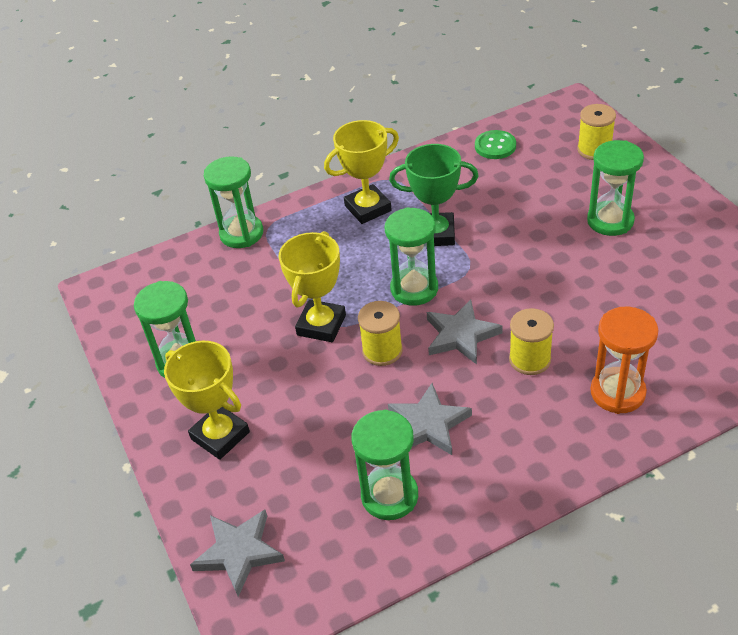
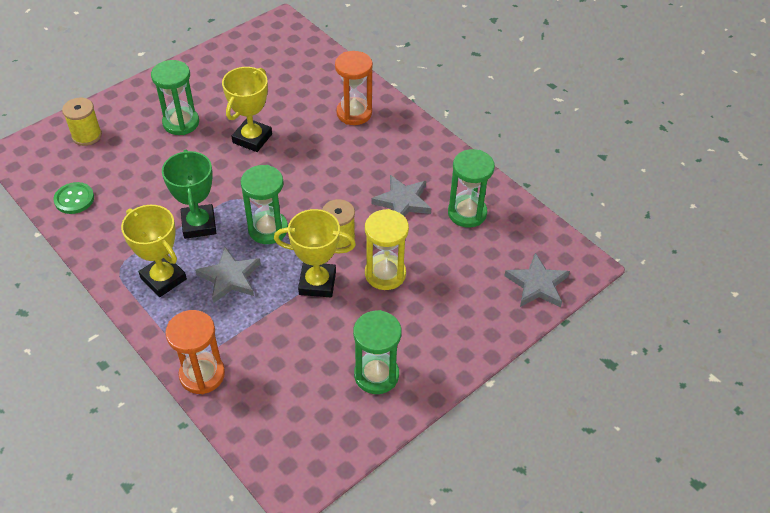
camera: 110 degrees left, 5 degrees up
yellow trophy [164,341,250,460] -> yellow trophy moved to [222,67,272,152]
green hourglass [204,156,263,248] -> orange hourglass [166,310,225,394]
grey star [427,300,503,364] -> grey star moved to [195,247,261,303]
yellow spool [509,308,554,375] -> none
none -> yellow hourglass [365,209,409,290]

